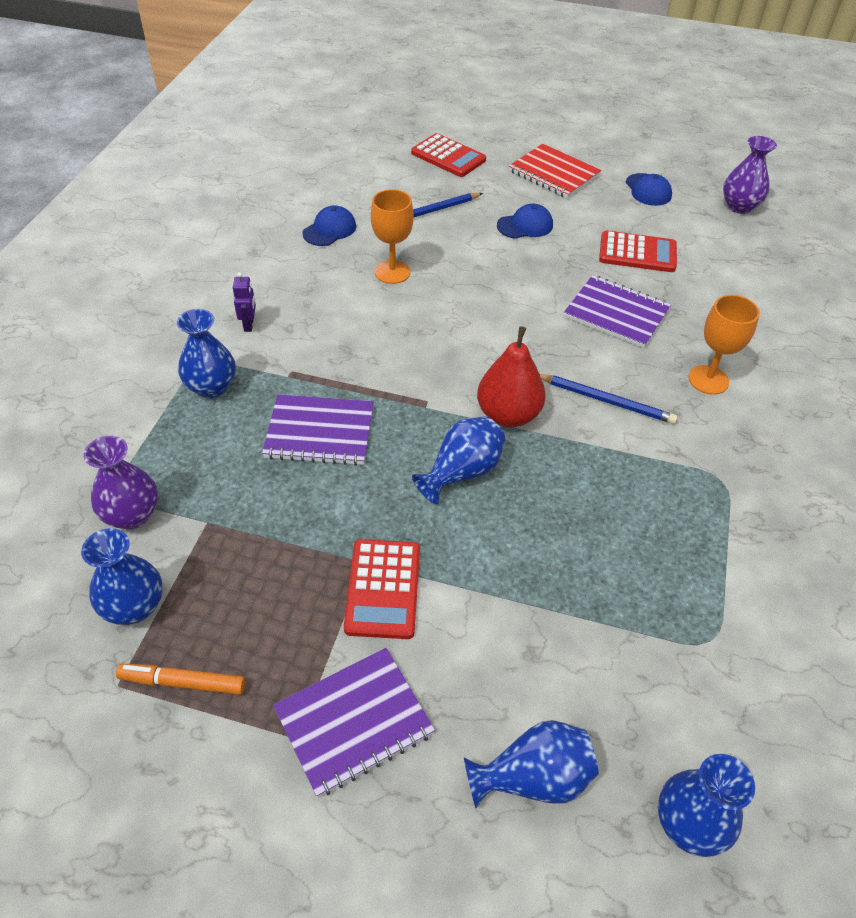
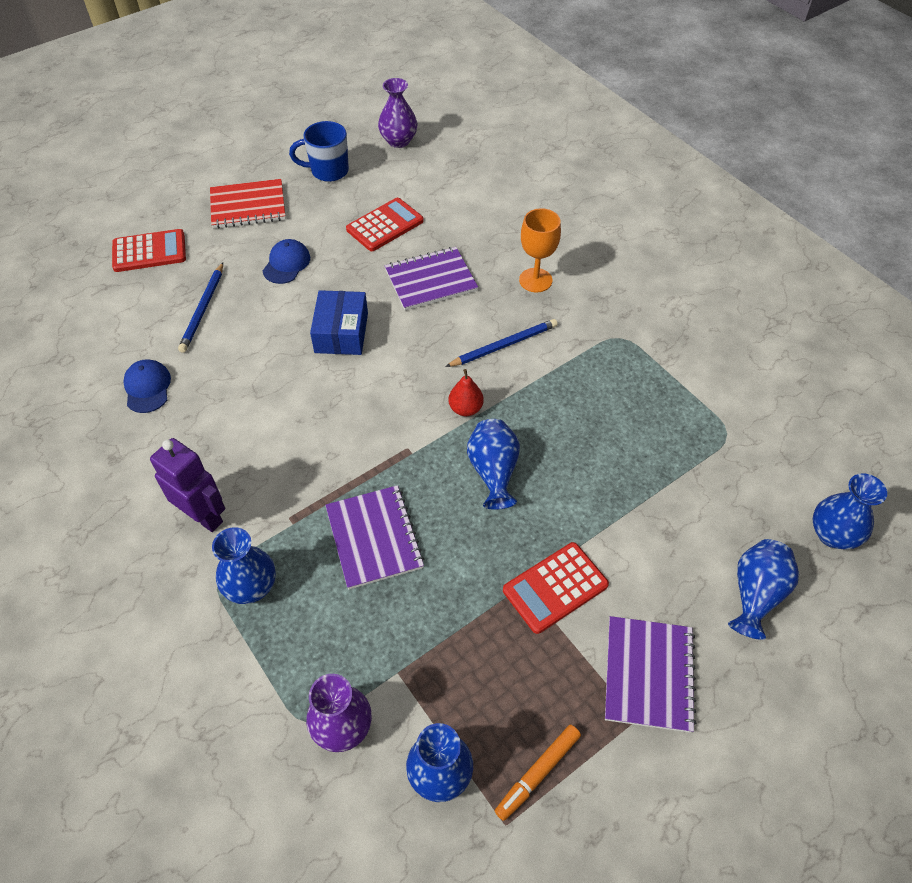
camera: 50 degrees left, 5 degrees up
purple robot [233,272,256,332] -> purple robot [150,438,225,532], size x1.92
purple notebook [262,394,374,466] -> purple notebook turned 60 degrees counterclockwise [325,485,425,589]
red calculator [344,539,420,639] -> red calculator turned 105 degrees clockwise [503,542,609,634]
orange goblet [371,189,414,284] -> none
red pear [477,326,546,427] -> red pear [449,369,484,416], size x0.59
blue cap [626,173,672,206] -> blue mug [289,121,349,182]
none -> blue box [310,290,368,355]

